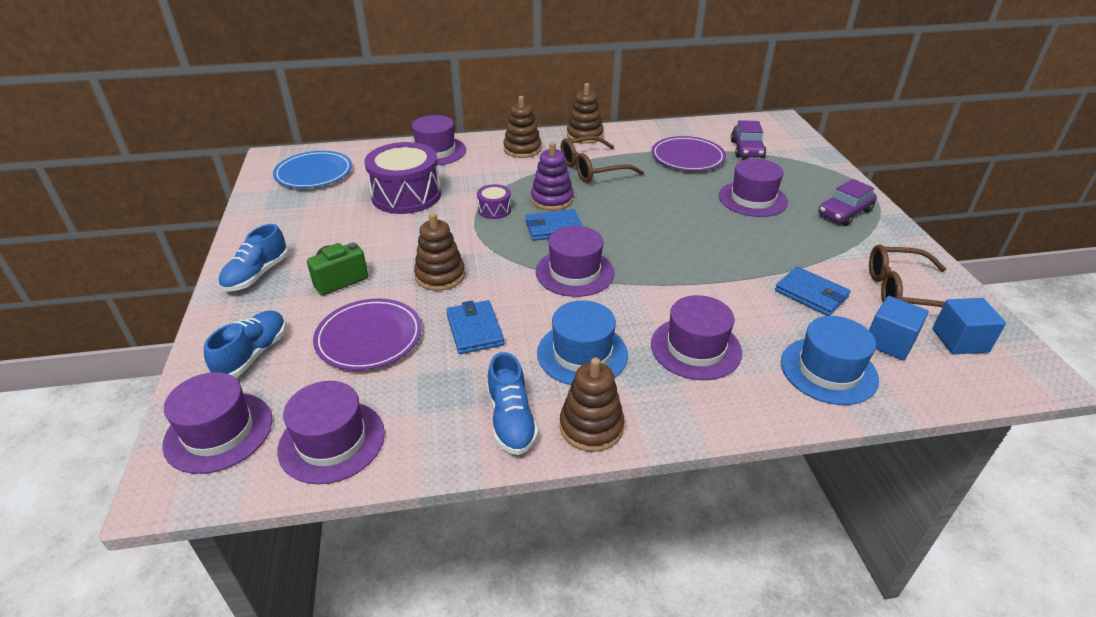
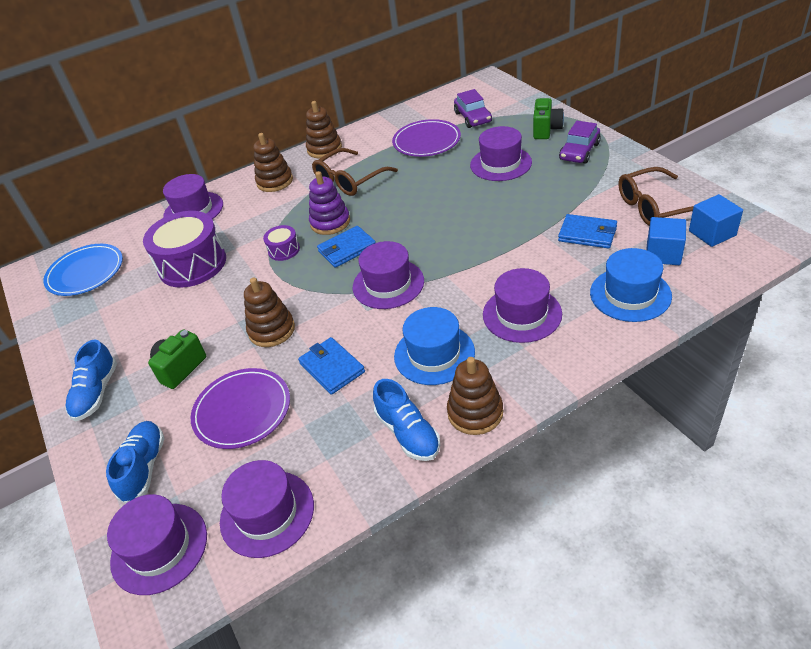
camera: 15 degrees left, 5 degrees up
none -> green camera [533,98,564,139]

